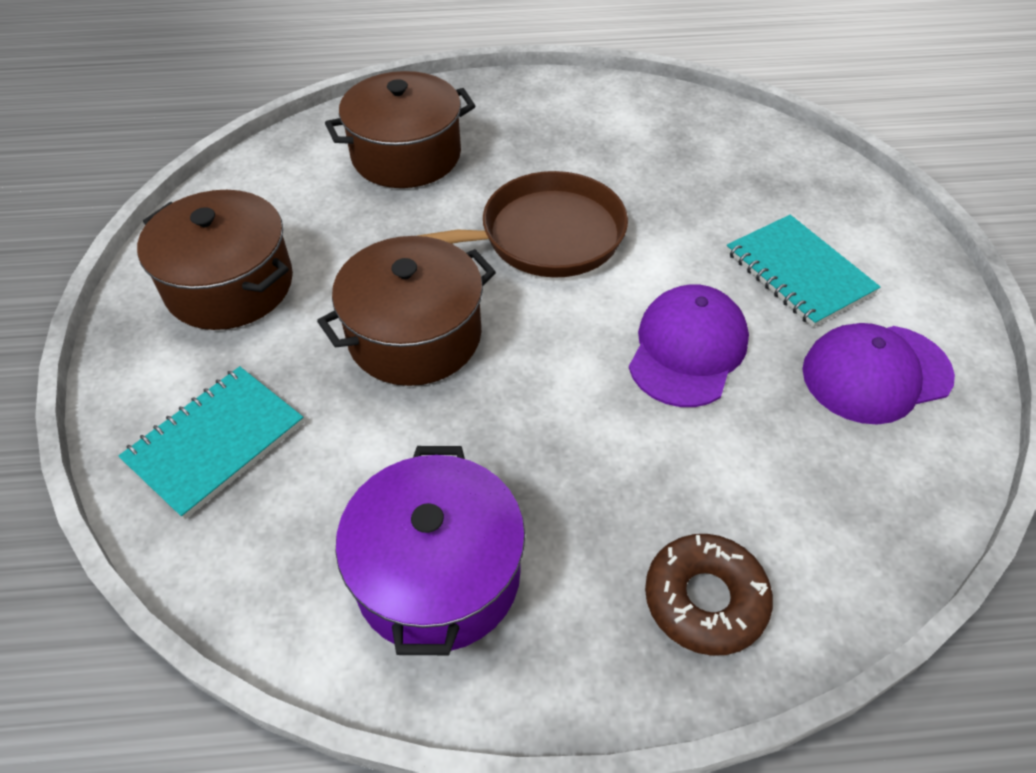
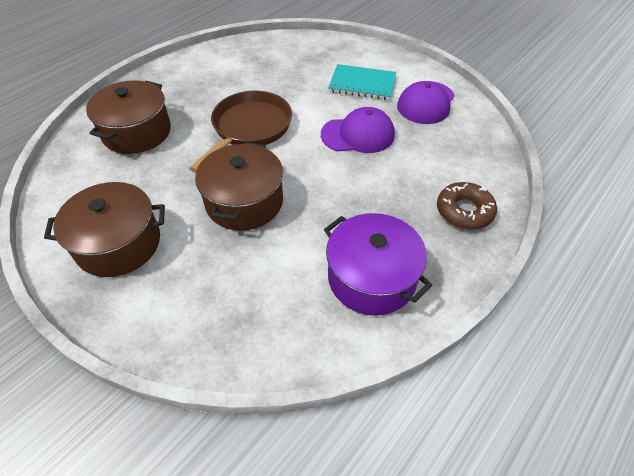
camera: 45 degrees left, 0 degrees up
turquoise notebook [119,366,304,519] -> none
purple cap [629,284,749,407] -> purple cap turned 105 degrees clockwise [321,107,395,153]

